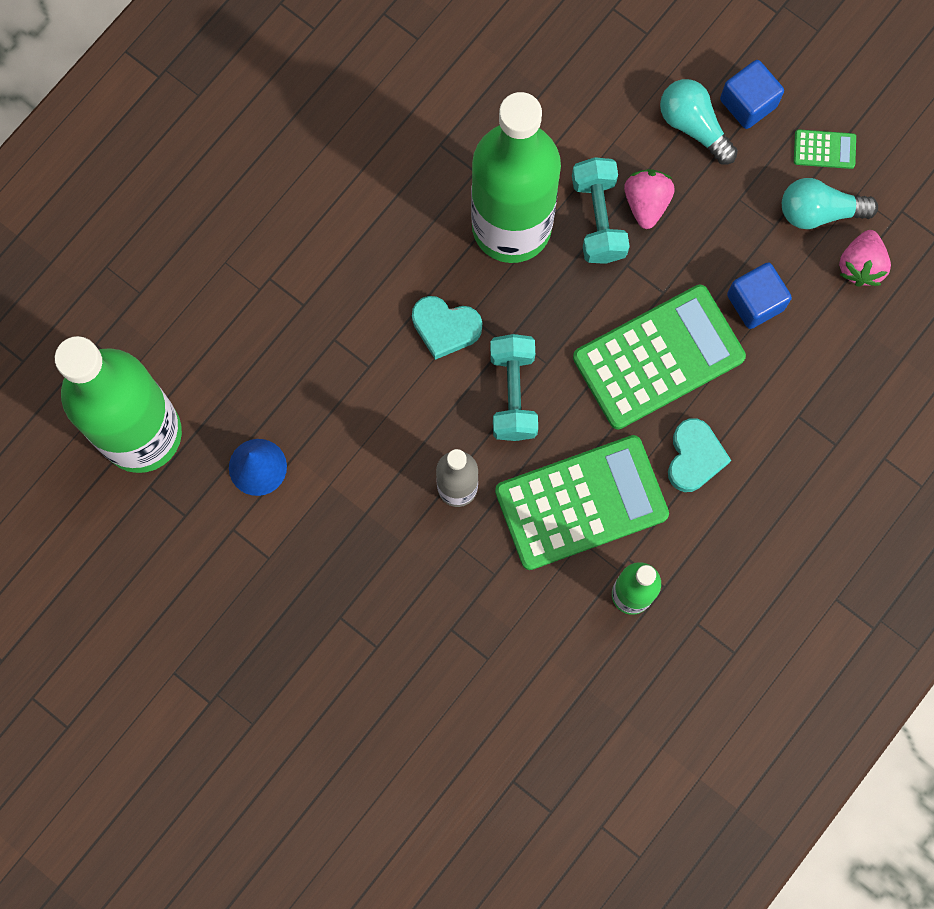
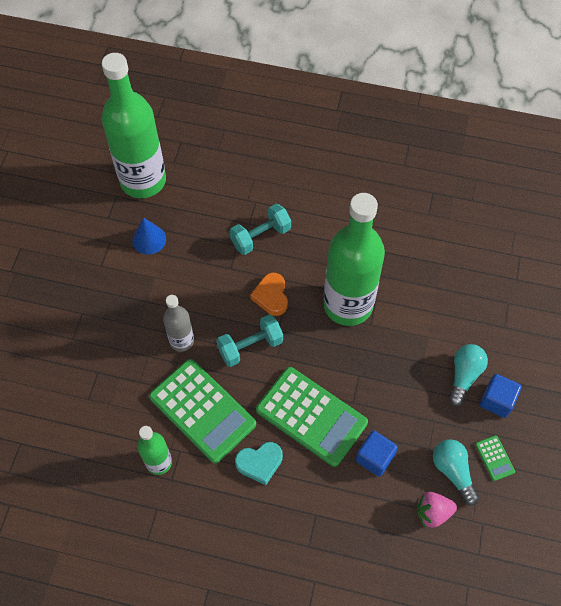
camera: 65 degrees right, 15 degrees down
turquoise heart [412,296,482,360] -> orange heart [250,273,288,316]
turquoise dumbbell [572,157,630,264] -> turquoise dumbbell moved to [230,204,291,255]
pink strawberry [624,169,675,229] -> none

